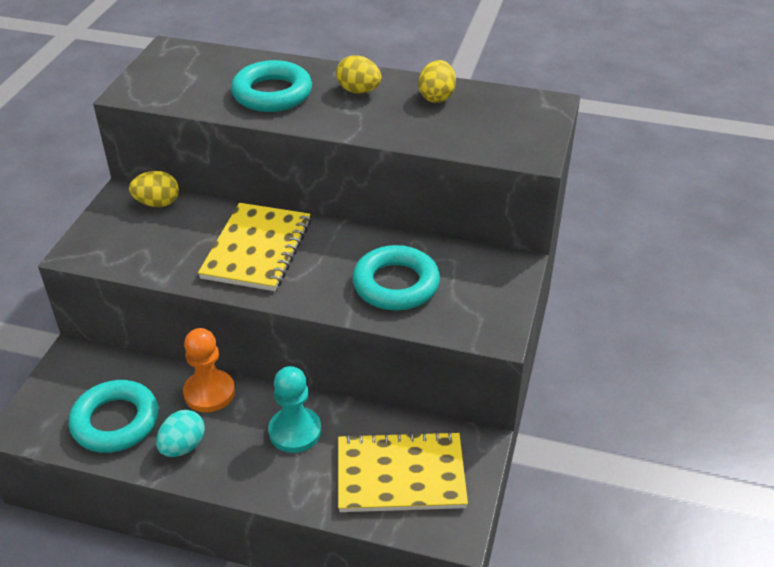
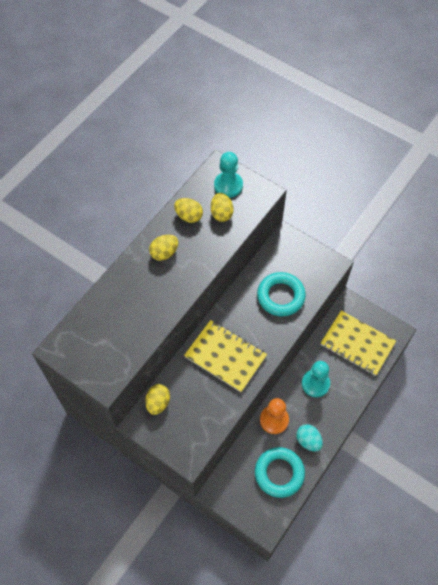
camera: 70 degrees left, 20 degrees up
turquoise ring [231,60,312,112] -> none
yellow notebook [338,431,468,512] -> yellow notebook turned 75 degrees counterclockwise [321,311,396,376]
none -> yellow egg [211,193,234,222]
none -> turquoise pawn [214,152,243,198]

